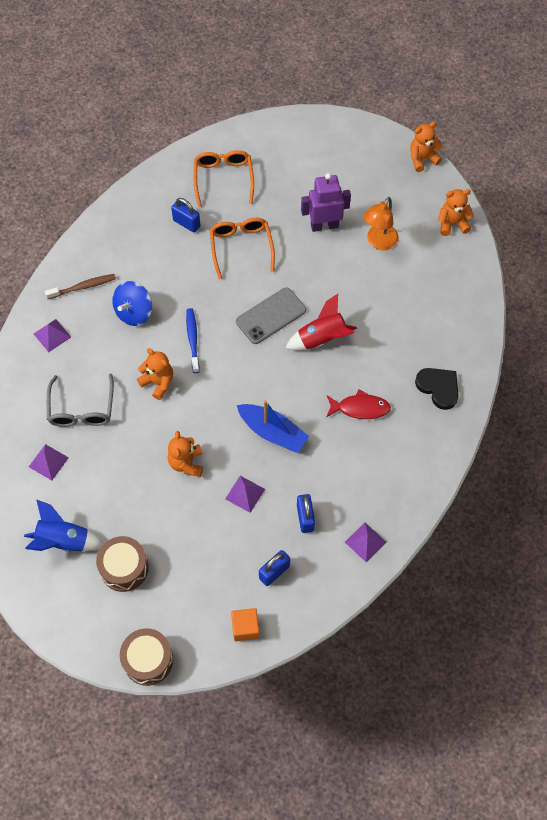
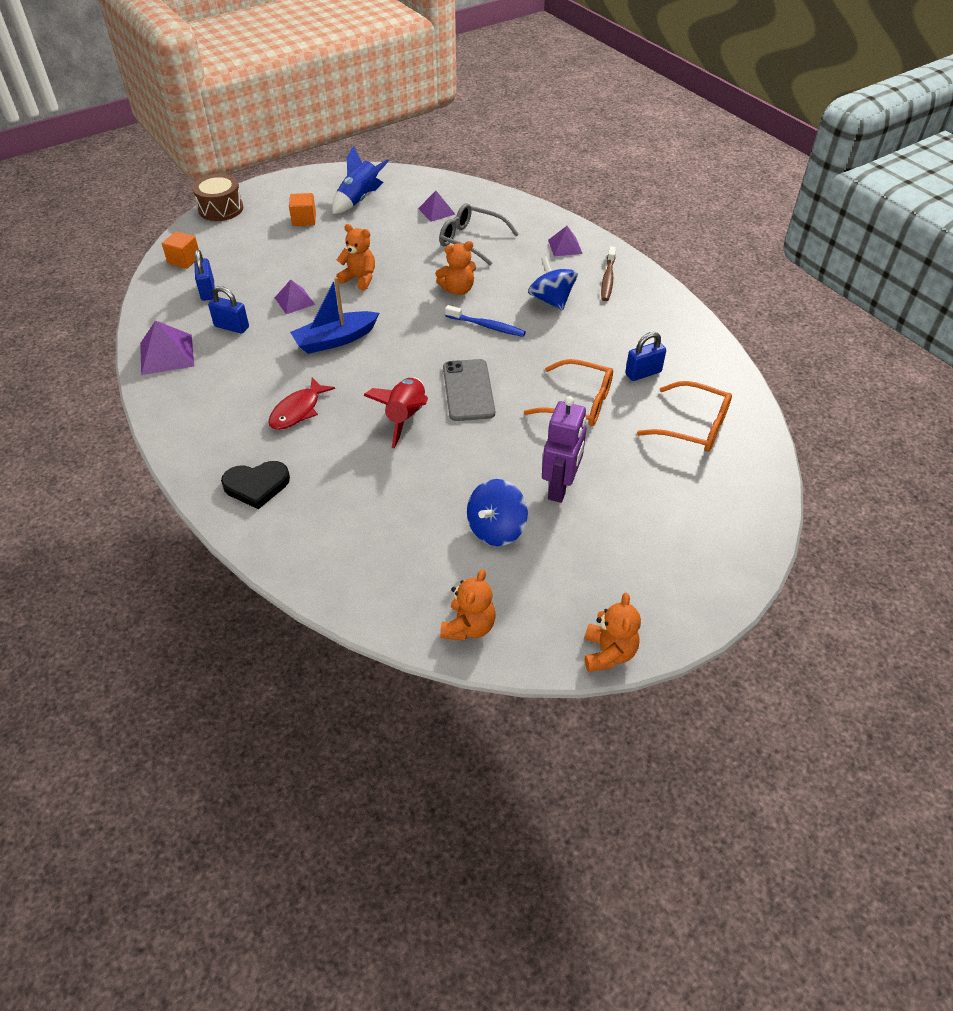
camera: 120 degrees right, 15 degrees down
brown drum [96,536,149,592] -> orange cube [289,193,316,226]
purple pyramid [345,523,387,562] -> purple pyramid [140,321,194,375], size x1.54
orange lamp [364,197,399,250] -> blue spinning top [467,479,528,546]

